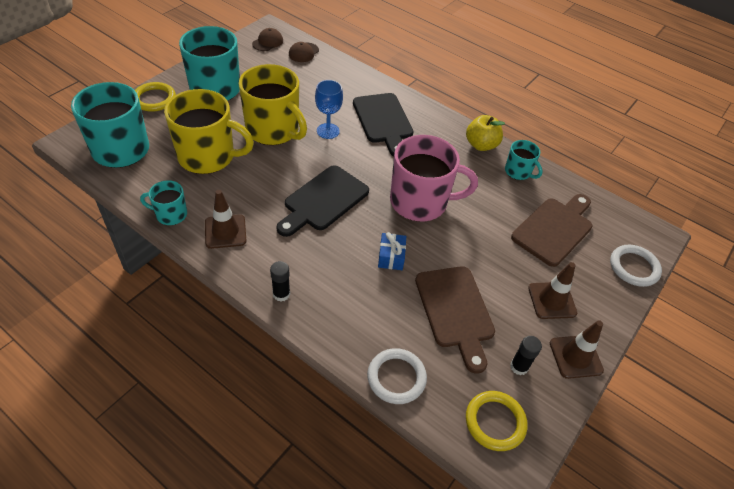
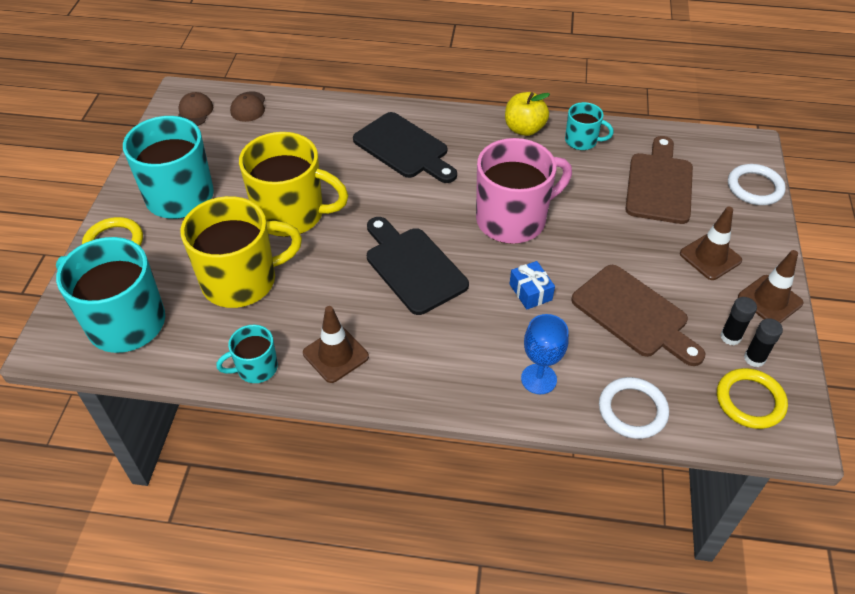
camera: 25 degrees left, 0 degrees up
black glue stick [270,261,290,301] -> black glue stick moved to [744,318,783,367]
black cutting board [276,165,369,237] -> black cutting board turned 135 degrees clockwise [367,217,469,315]
blue goblet [315,80,343,139] -> blue goblet moved to [521,314,569,394]

